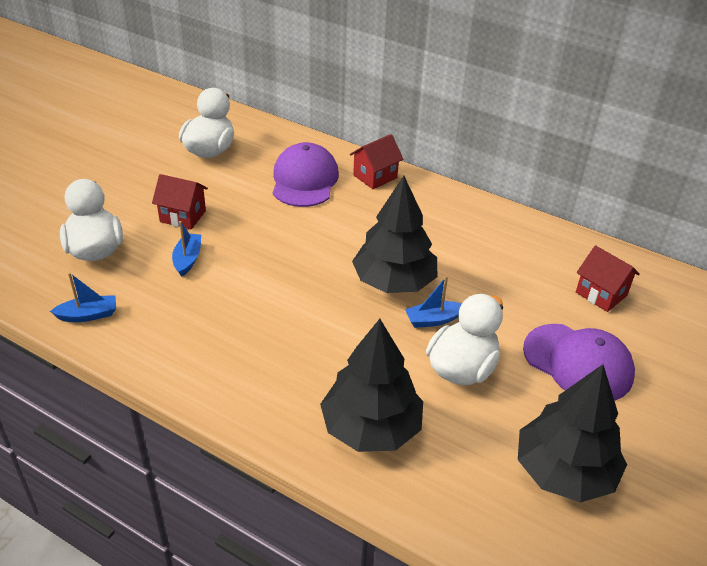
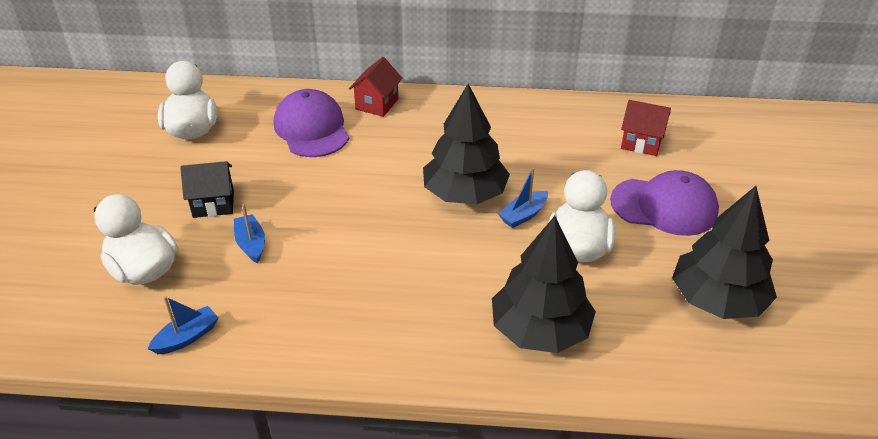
camera: 25 degrees left, 0 degrees up
red house [152,174,208,229] -> black house [180,161,234,218]

